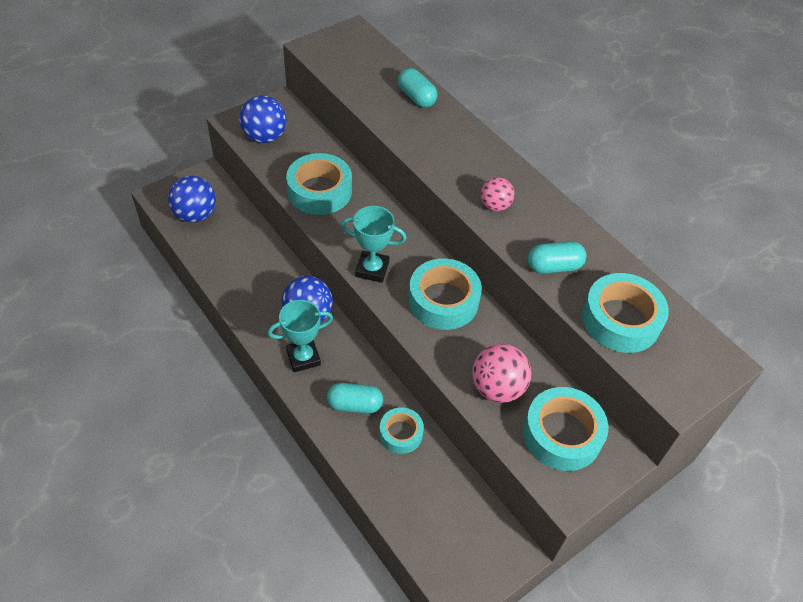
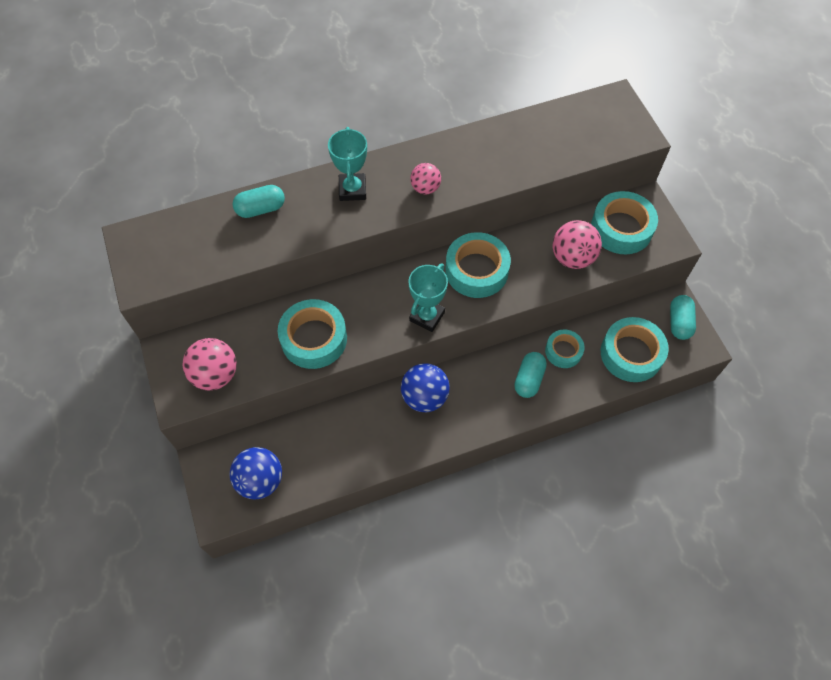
camera: 70 degrees left, 10 degrees up
blue ball [239,95,287,143] -> pink ball [183,338,237,390]
turquoise trophy [268,300,333,372] -> turquoise trophy moved to [328,127,367,201]
turquoise capsule [528,241,587,274] -> turquoise capsule moved to [670,295,696,340]
turquoise tape [582,273,669,353] -> turquoise tape moved to [601,317,669,382]

